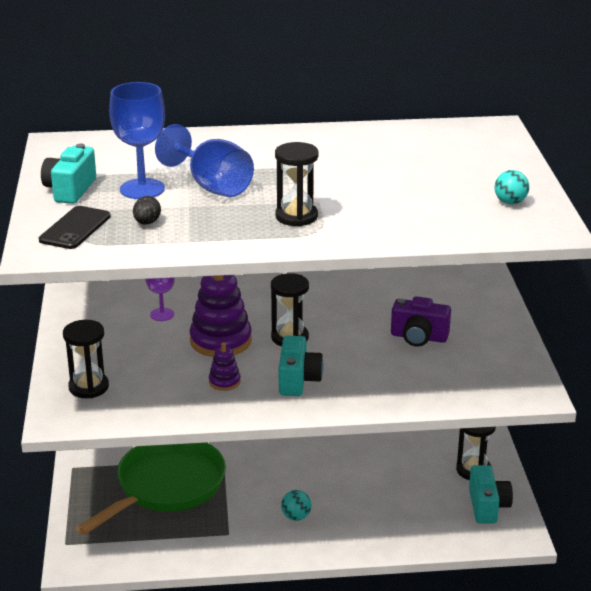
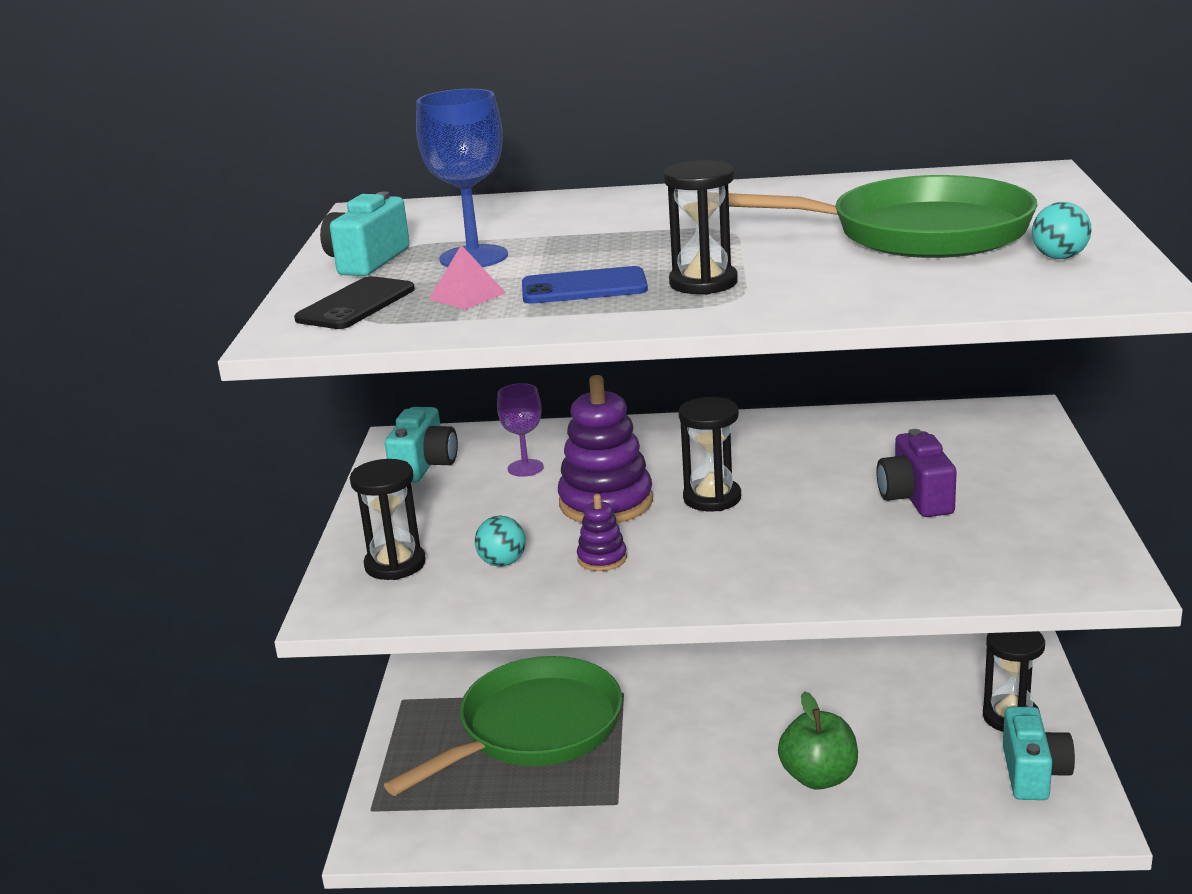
camera: 10 degrees right, 5 degrees down
black egg [133,196,161,225] -> pink pyramid [429,245,506,310]
blue goblet [155,124,254,197] -> none
turquoise camera [279,336,323,396] -> turquoise camera moved to [385,407,458,483]
turquoise ball [281,490,312,521] -> turquoise ball moved to [475,515,526,567]
purple camera [391,296,451,347] -> purple camera turned 60 degrees clockwise [876,429,957,517]
none -> blue phone [522,266,648,304]
none -> green pan [728,175,1037,258]
none -> green apple [778,691,858,790]

